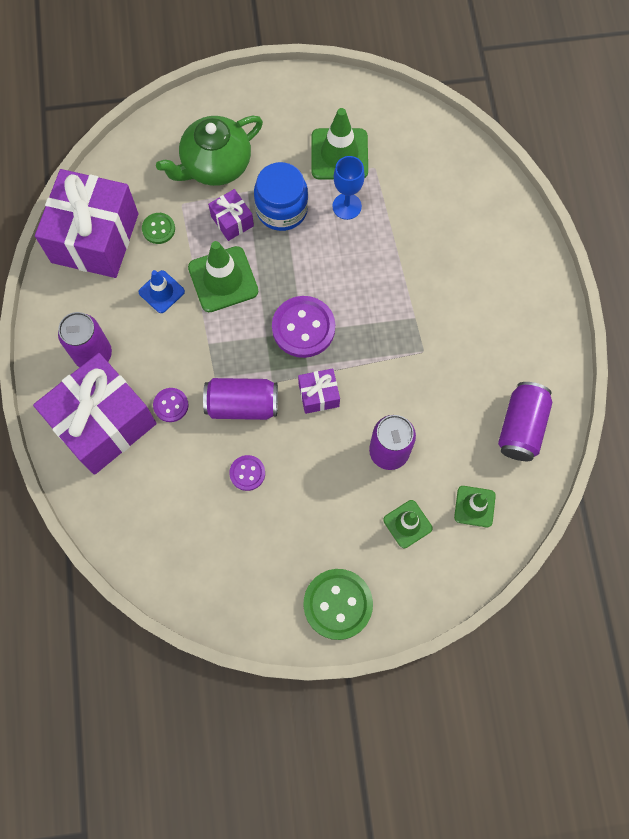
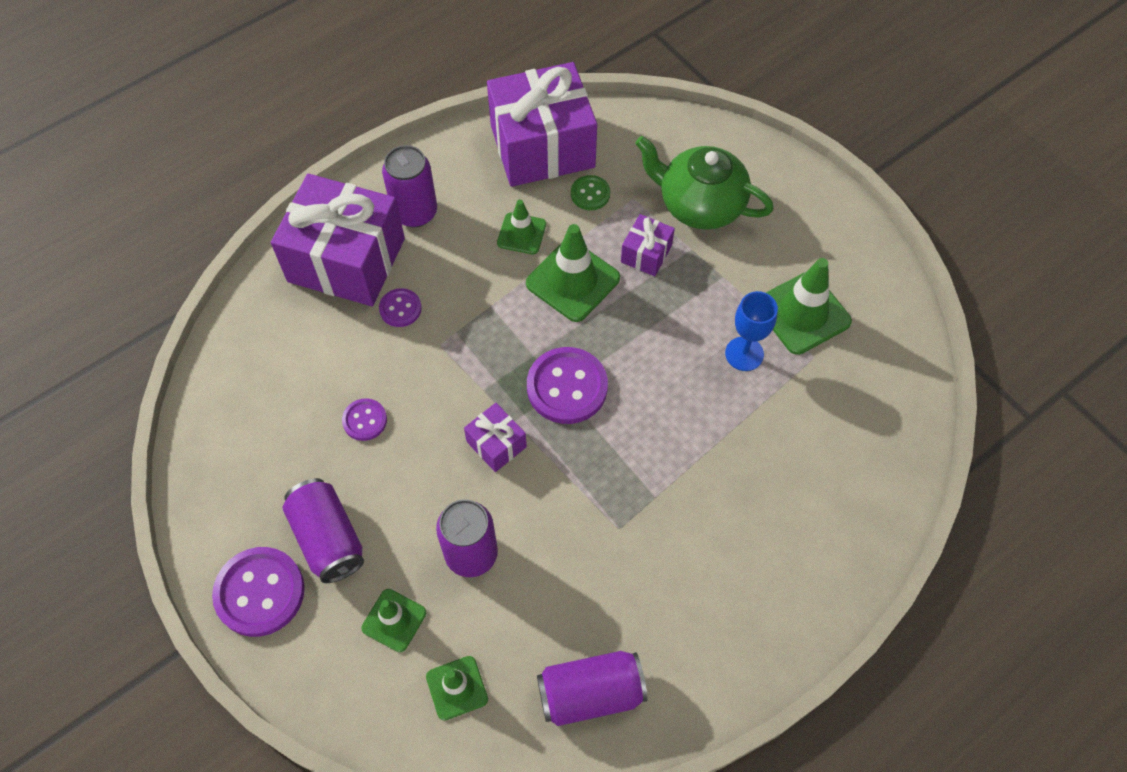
camera: 60 degrees right, 10 degrees down
blue traffic cone [139,270,185,313] -> green traffic cone [497,200,546,254]
purple can [203,378,278,420] -> purple can moved to [283,478,364,583]
blue jar [254,162,308,231] -> none
green button [303,569,373,640] -> purple button [212,547,305,637]

